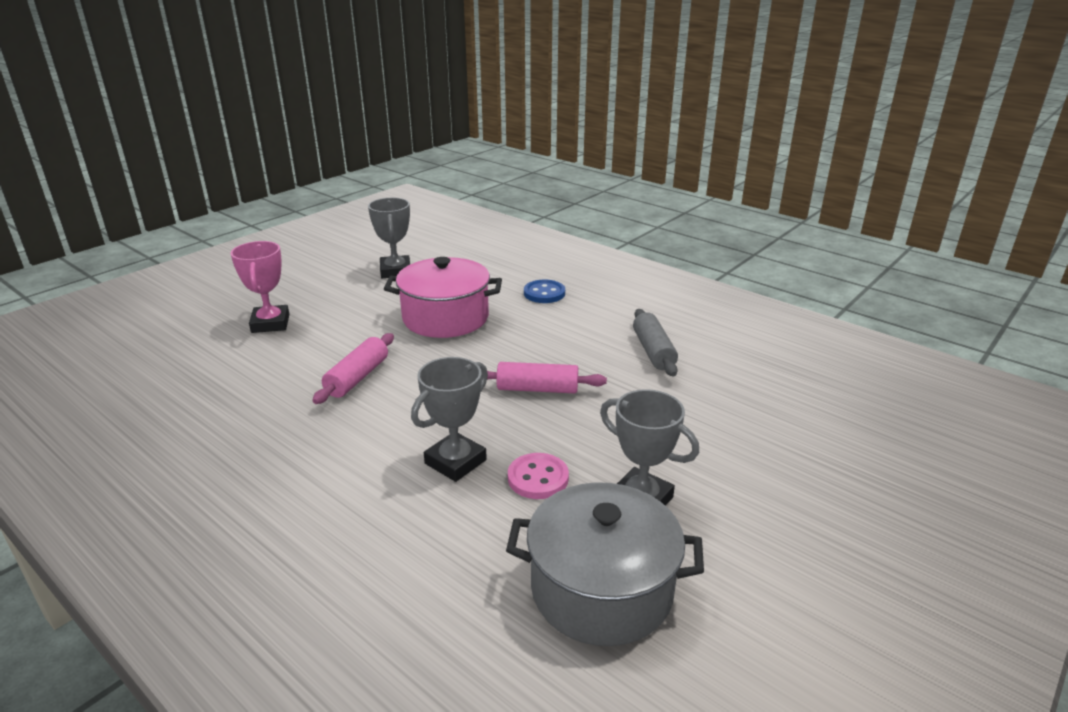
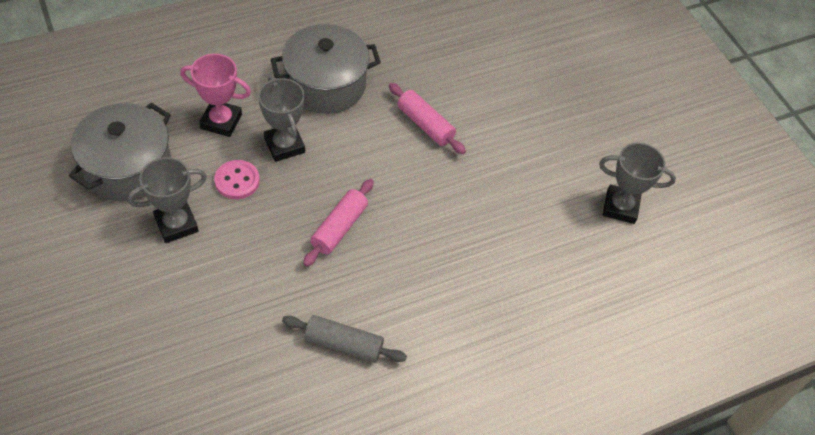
camera: 110 degrees right, 25 degrees up
pink trophy [231,241,289,333] -> pink trophy moved to [180,54,251,137]
pink pot [384,257,502,338] -> none
blue button [524,280,565,303] -> none
none -> grey pot [271,24,381,114]

